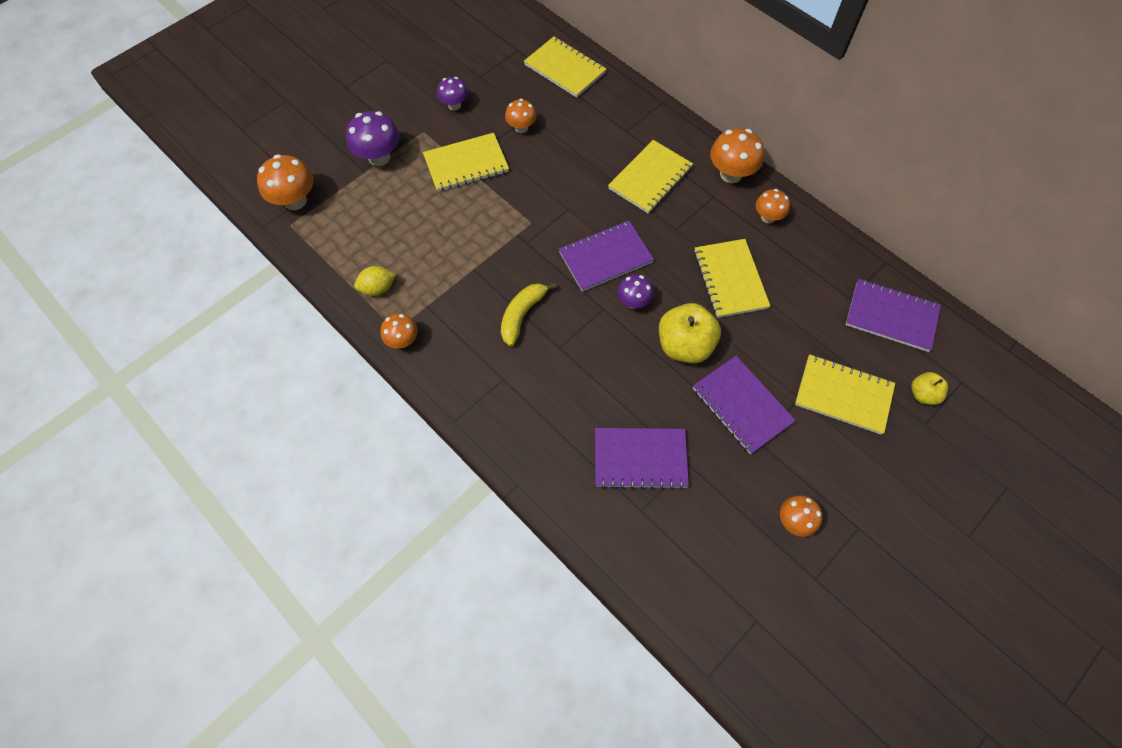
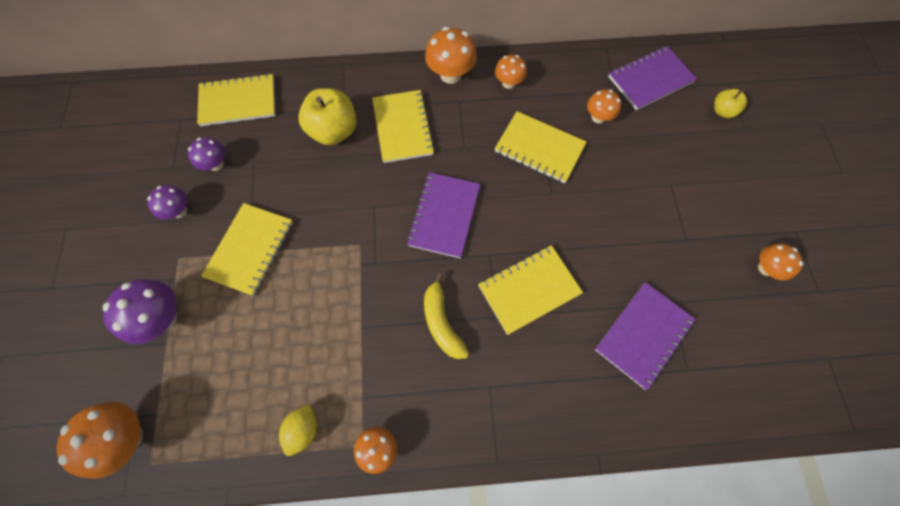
camera: 50 degrees left, 5 degrees up
orange mushroom [505,99,537,133] -> orange mushroom moved to [587,90,621,124]
purple mushroom [618,275,654,309] -> purple mushroom moved to [188,137,225,171]
yellow apple [659,303,721,364] -> yellow apple moved to [298,88,357,145]
purple notebook [693,356,796,454] -> none
yellow notebook [795,354,895,435] -> yellow notebook moved to [478,245,583,335]

